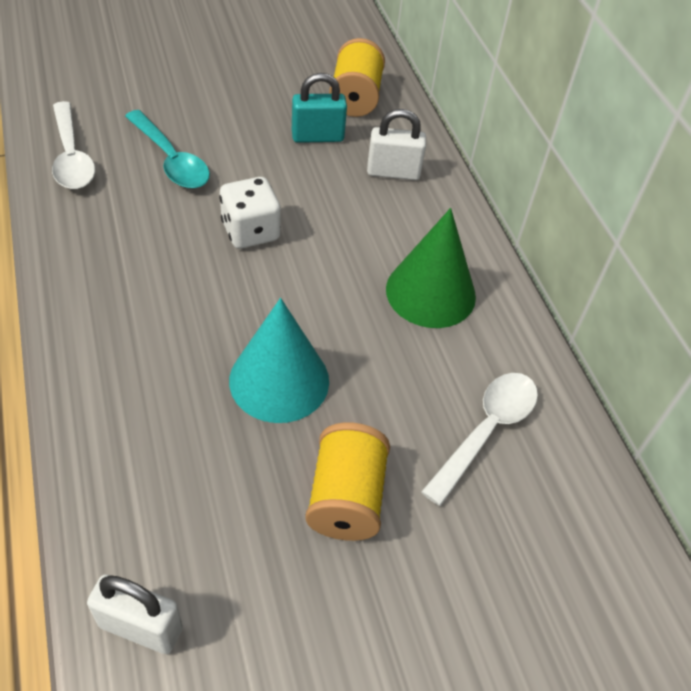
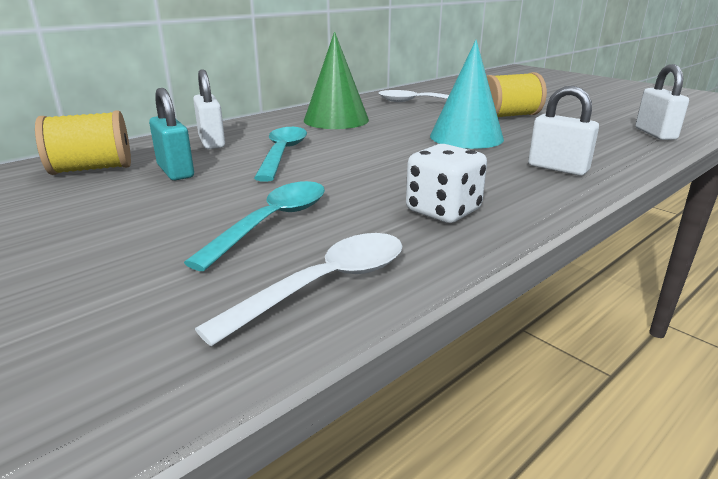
camera: 110 degrees left, 25 degrees down
white dice [219,177,281,249] -> white dice moved to [406,144,487,223]
none -> turquoise spoon [254,127,307,182]
none -> white padlock [528,86,599,176]

